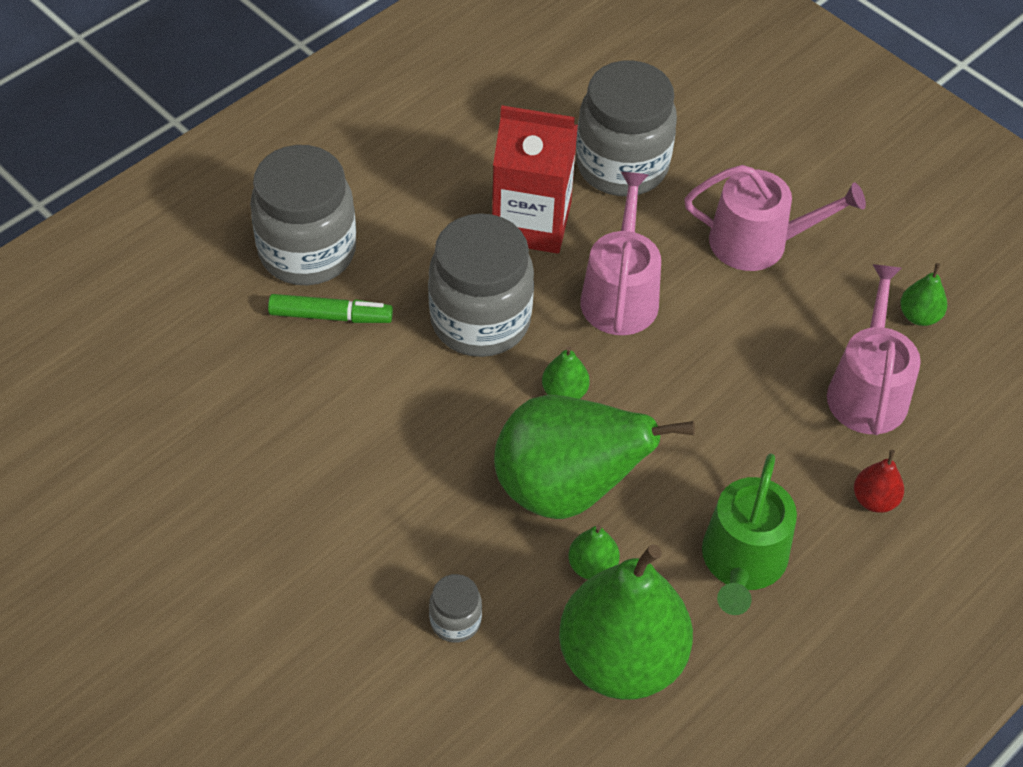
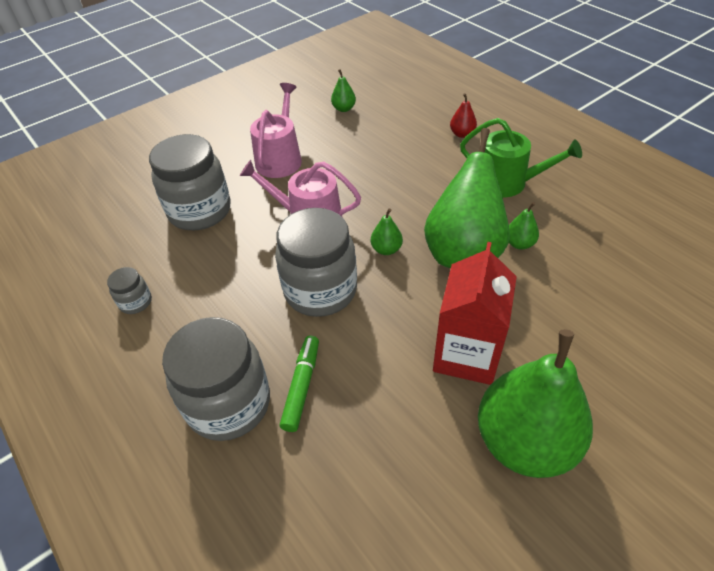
camera: 80 degrees left, 5 degrees down
grey jar [429,574,482,643] -> grey jar moved to [107,267,152,314]
red carton [492,105,578,254] -> red carton moved to [433,242,517,385]
green pear [559,544,693,700] -> green pear moved to [478,329,593,478]
pink watering can [827,264,921,435] -> none

